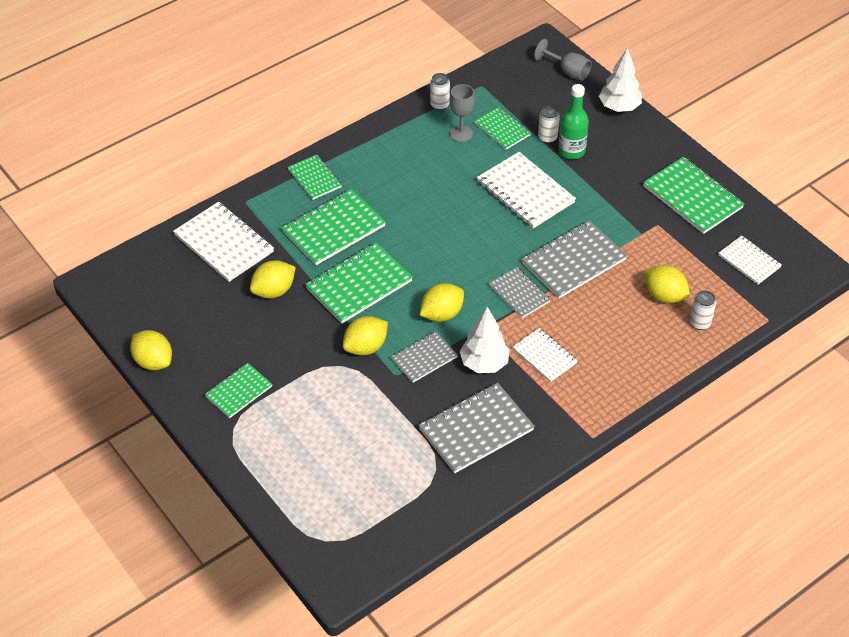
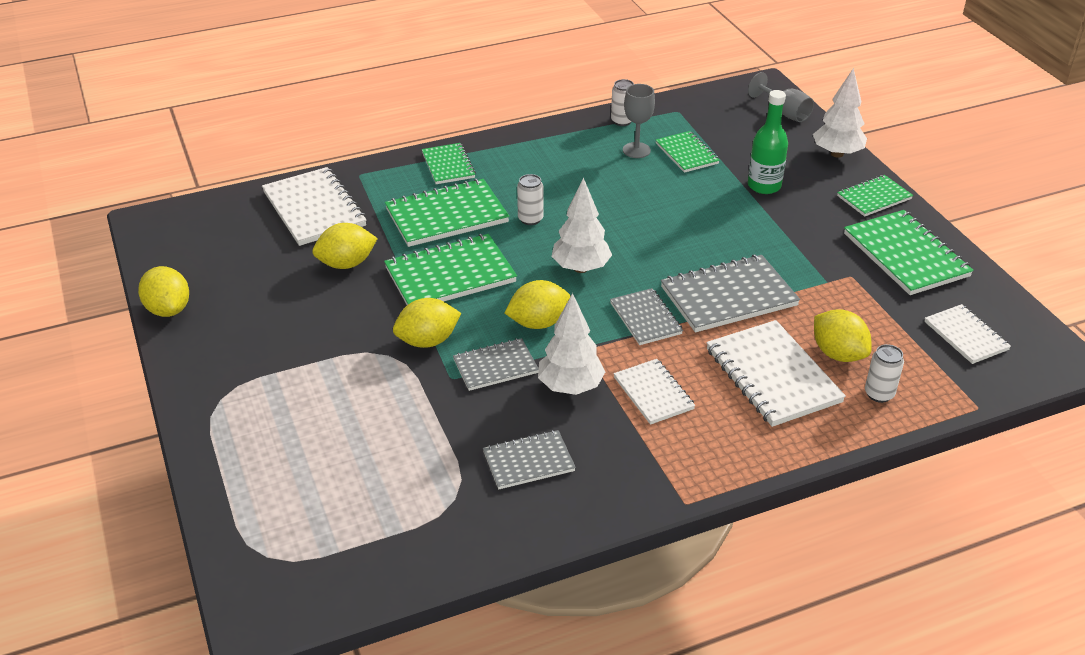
camera: 15 degrees right, 10 degrees down
green notebook [205,363,272,418] -> green notebook moved to [837,175,913,217]
grey notebook [419,383,535,473] -> grey notebook [483,430,576,489], size x0.60
white notebook [477,152,576,228] -> white notebook moved to [707,320,846,427]
white can [538,106,560,143] -> white can moved to [517,174,543,225]
none -> white tree [551,177,612,273]

